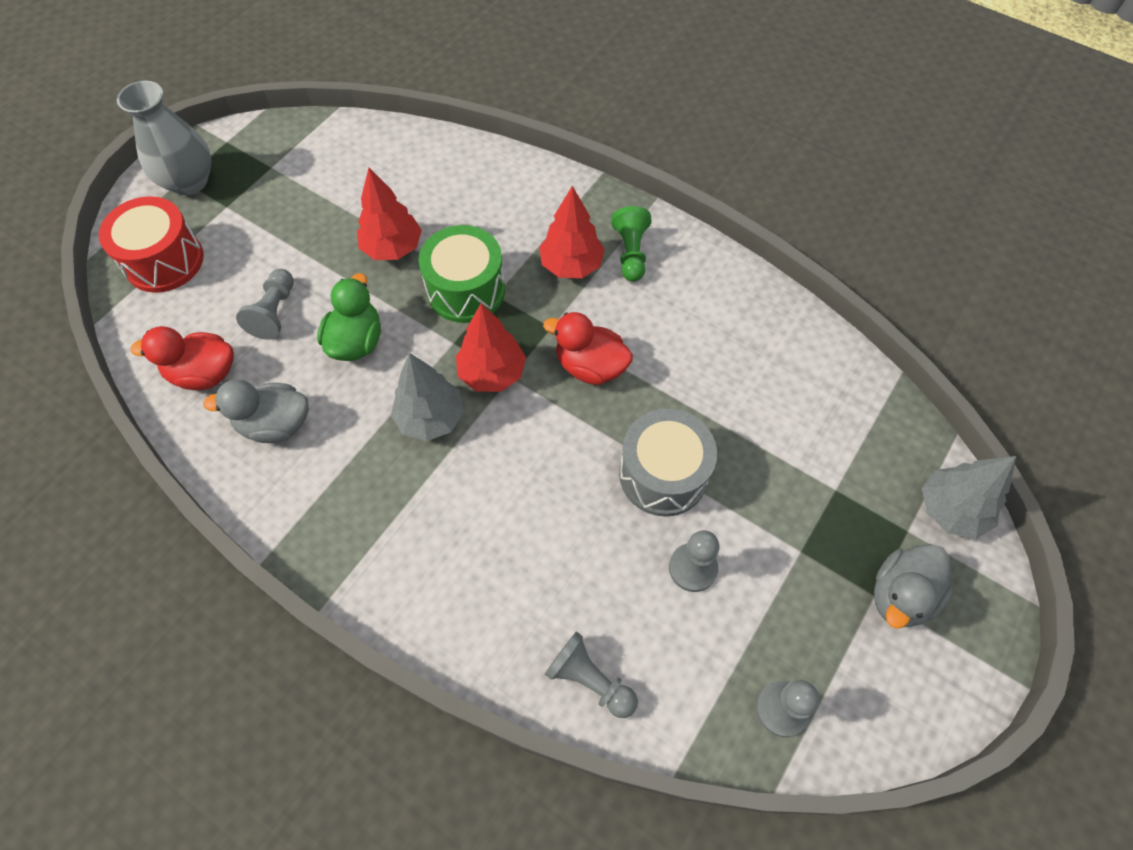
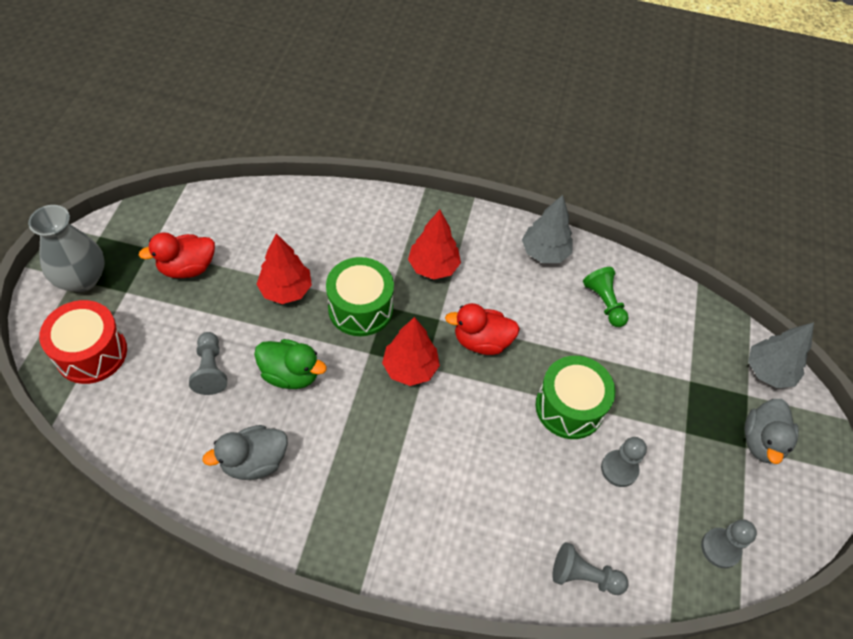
camera: 25 degrees left, 5 degrees down
red duck [130,326,234,390] -> red duck moved to [139,232,215,278]
green duck [317,273,381,361] -> green duck turned 120 degrees clockwise [254,339,327,389]
grey tree [391,353,464,441] -> grey tree moved to [522,195,573,263]
green pawn [611,206,652,282] -> green pawn moved to [583,267,629,327]
grey drum [619,409,717,517] -> green drum [536,356,615,439]

